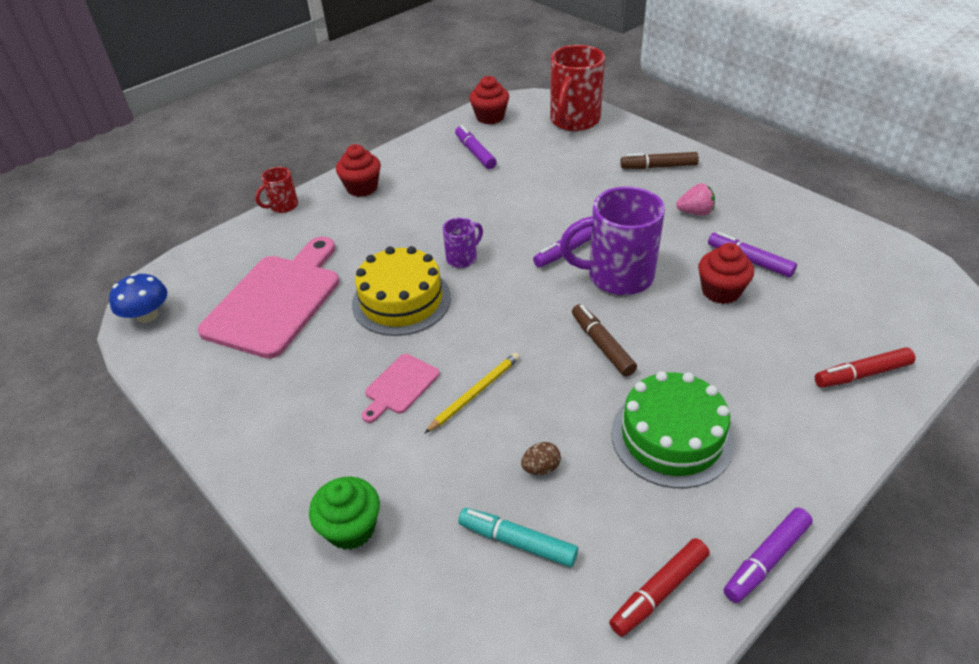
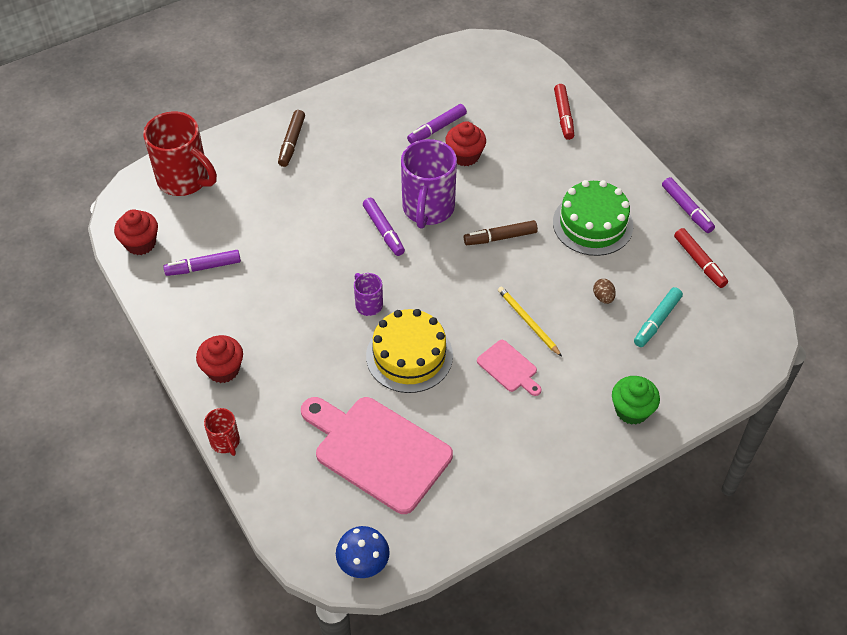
camera: 80 degrees left, 10 degrees up
pink strawberry [676,183,715,215] -> none

